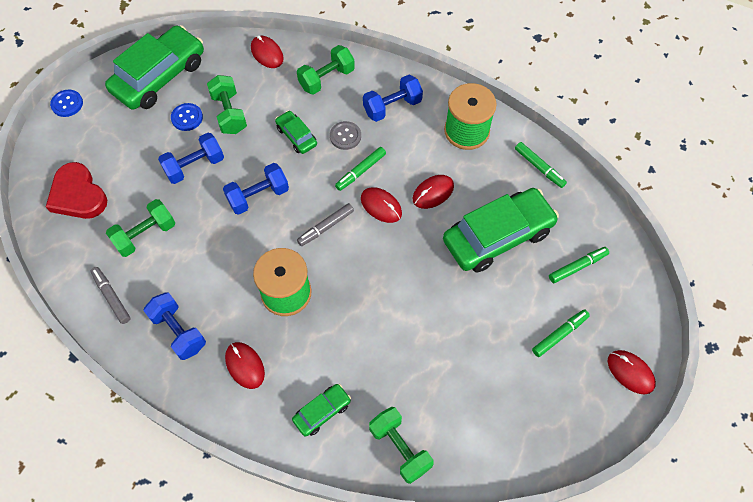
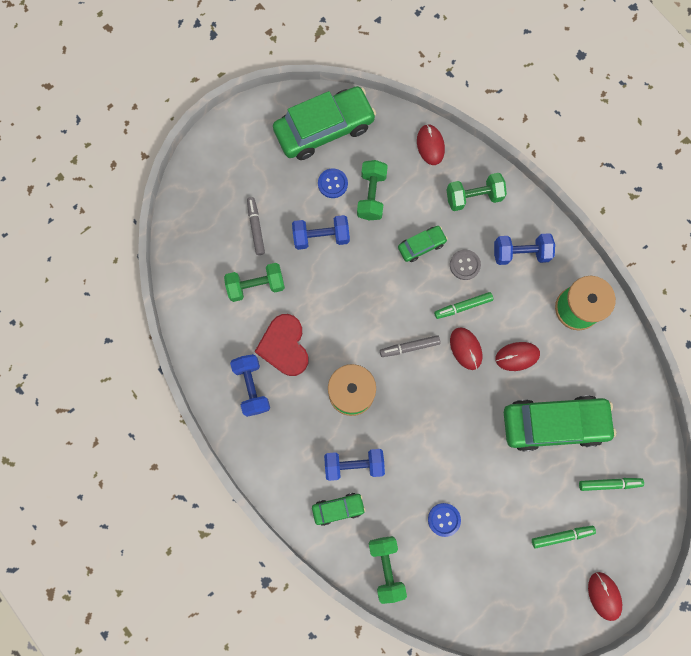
camera: 25 degrees right, 15 degrees up
red heart [46,162,107,219] -> red heart moved to [255,314,309,376]
blue button [50,90,83,117] -> blue button moved to [428,503,461,537]
grey marker [90,267,131,324] -> grey marker moved to [247,197,265,255]
blue dumbbell [223,163,289,215] -> blue dumbbell moved to [324,449,385,481]
red mouse [225,342,265,389] -> none
green car [275,111,317,154] -> green car turned 75 degrees clockwise [398,226,448,262]
green marker [515,142,567,188] -> none

